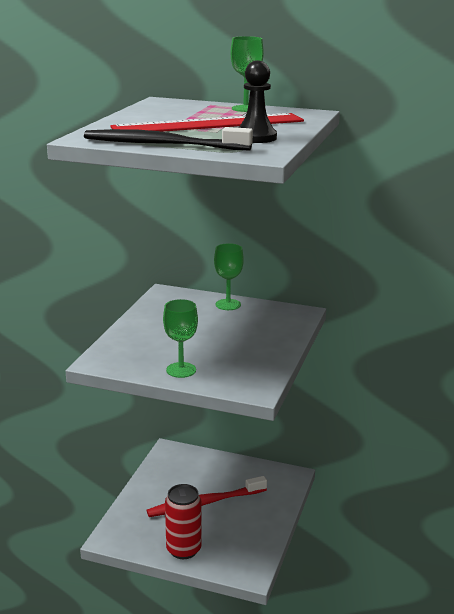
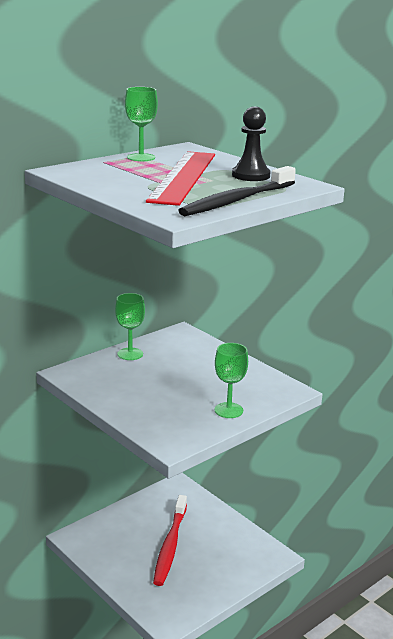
camera: 60 degrees left, 0 degrees up
red can [165,484,202,559] -> none

